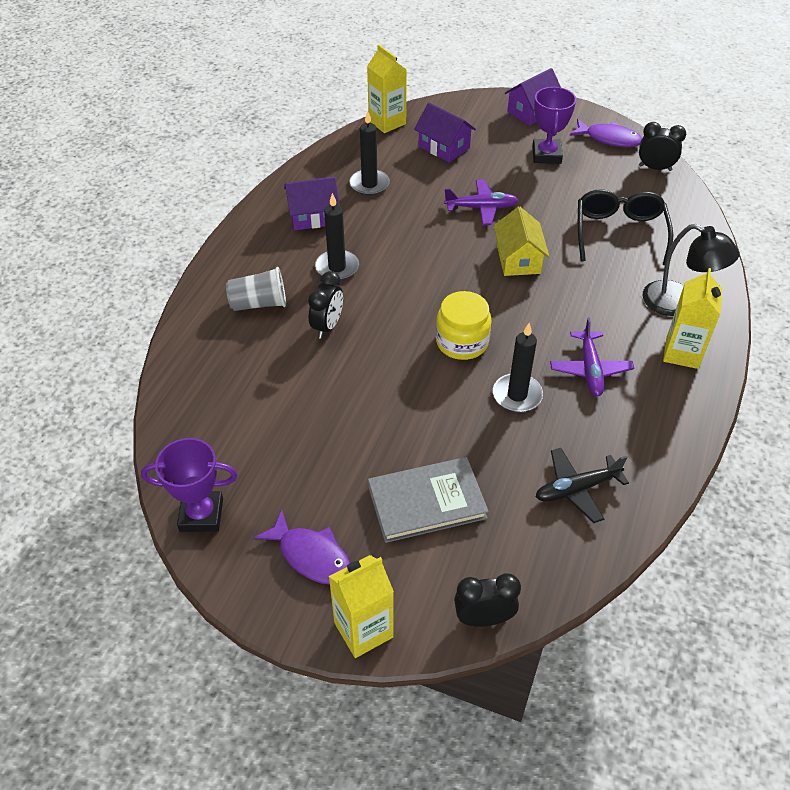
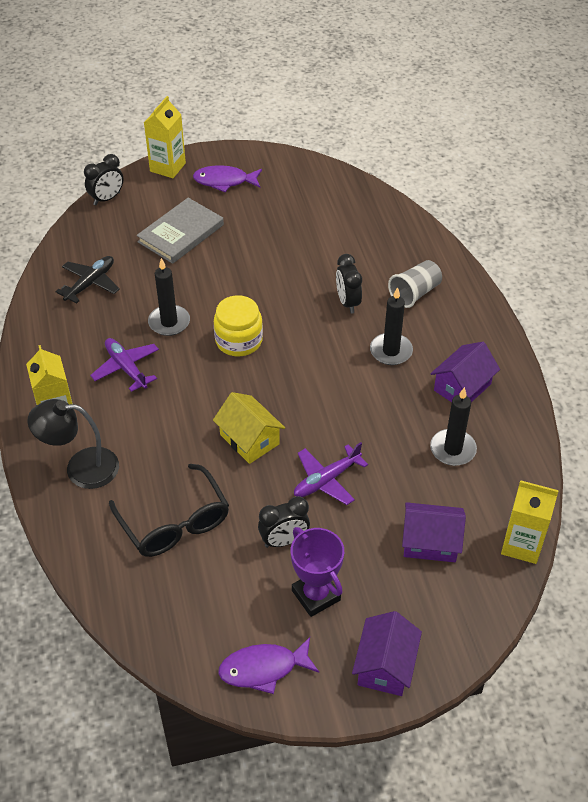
camera: 145 degrees right, 0 degrees up
purple trophy [141,438,238,532] -> none
black clock [639,122,686,171] -> black clock moved to [258,496,310,548]

